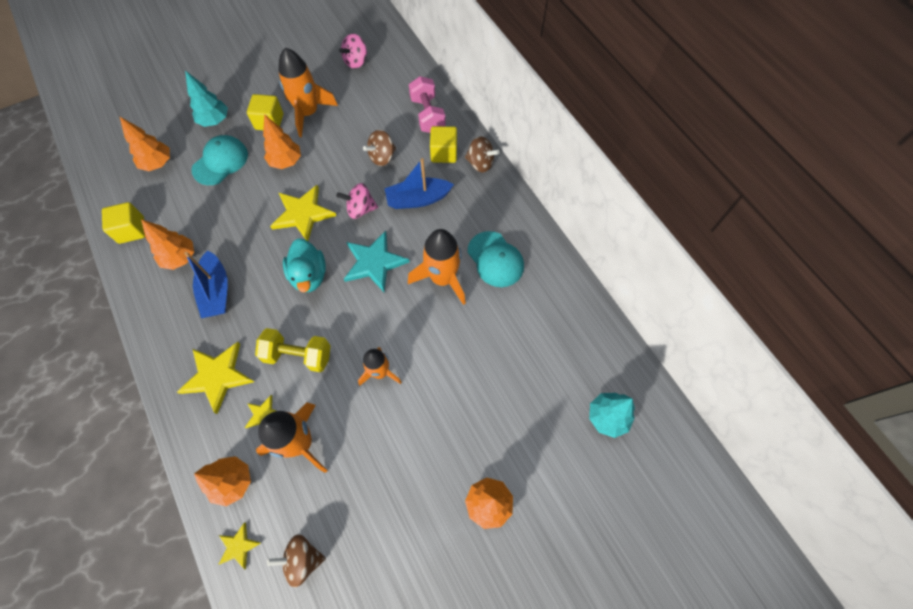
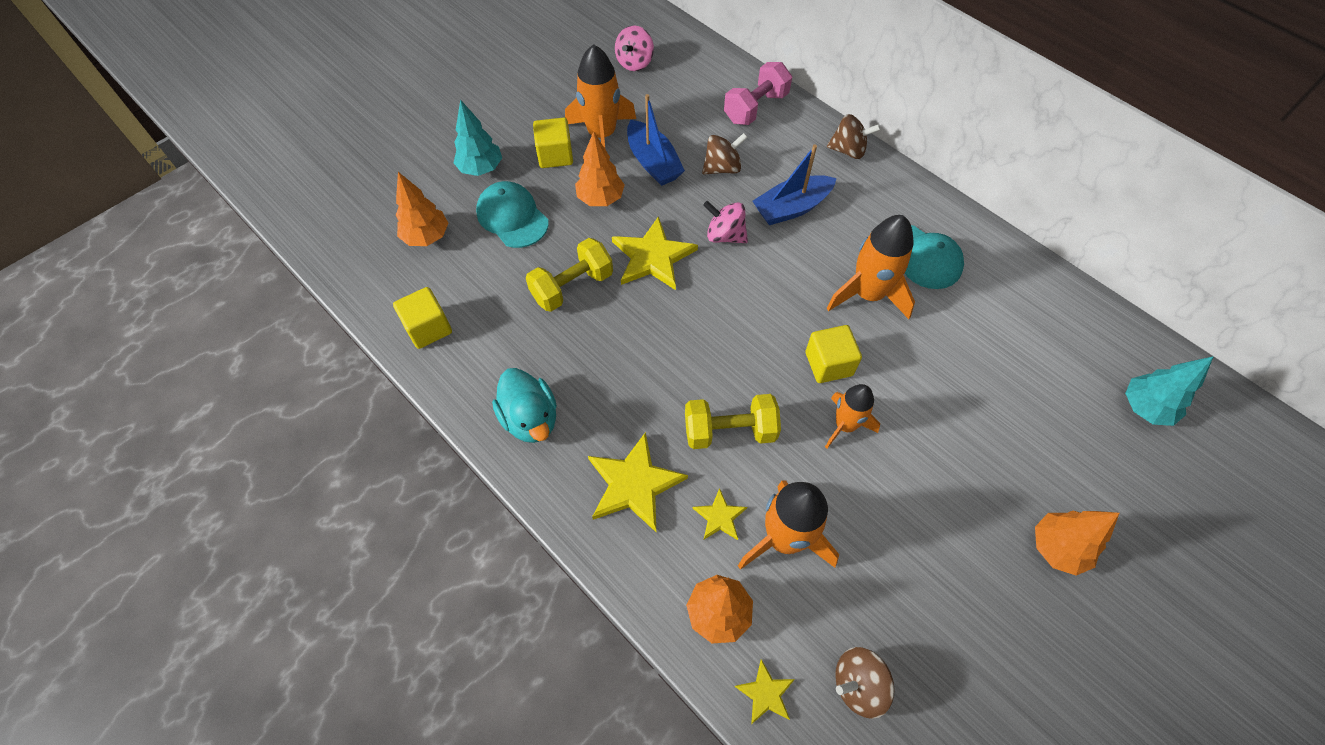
camera: 15 degrees left, 5 degrees down
orange tree [141,219,194,270] -> none
blue boat [184,250,228,318] -> blue boat moved to [627,94,685,186]
turquoise cap [191,135,248,185] -> turquoise cap turned 60 degrees counterclockwise [476,181,549,248]
turquoise duck [283,238,326,292] -> turquoise duck moved to [492,368,557,443]
pink spinning top [336,183,378,219] -> pink spinning top turned 45 degrees clockwise [703,201,748,243]
turquoise star [344,231,410,292] -> none
brown spinning top [363,130,396,166] -> brown spinning top turned 150 degrees counterclockwise [702,133,748,174]
pink dumbbell [409,76,446,133] -> pink dumbbell turned 75 degrees clockwise [724,62,792,125]
yellow cube [430,126,457,163] -> yellow cube moved to [805,325,862,383]
none -> yellow dumbbell [526,238,613,312]

